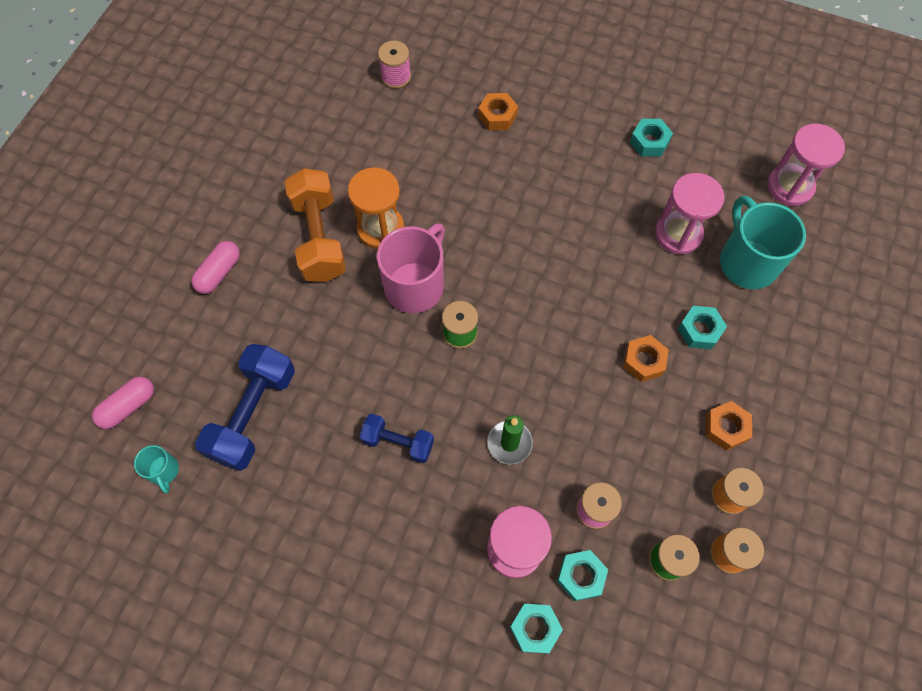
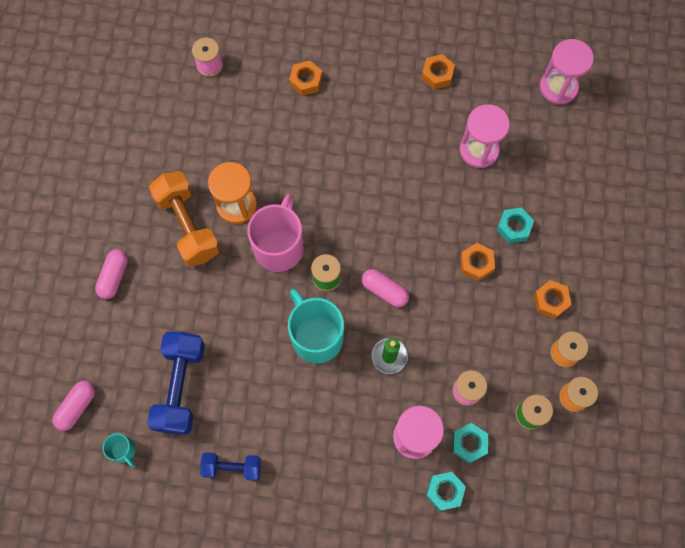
camera: 15 degrees left, 5 degrees up
blue dumbbell [360,414,434,463] -> blue dumbbell moved to [200,452,261,481]
turquoise nut [630,119,673,156] -> orange nut [421,54,455,89]
turquoise mug [720,196,806,289] -> turquoise mug moved to [288,289,344,363]
none -> pink capsule [362,269,409,307]

